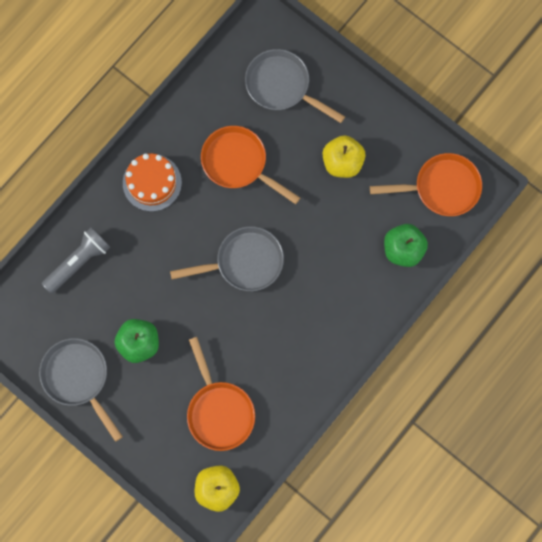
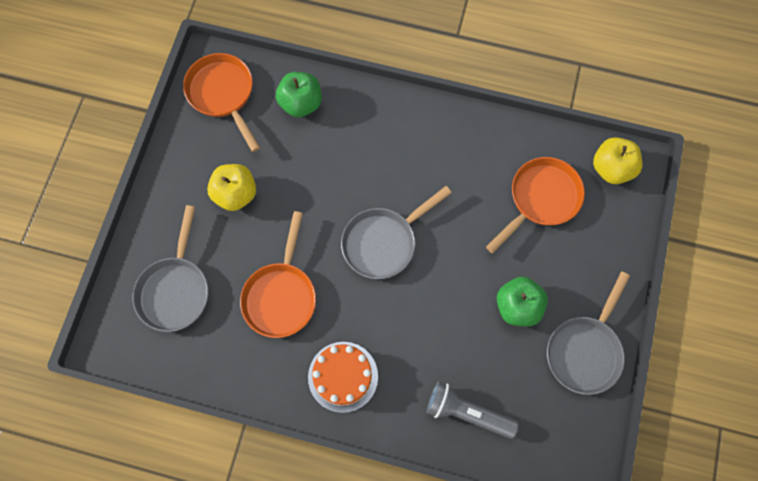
camera: 115 degrees left, 5 degrees down
grey pan [170,226,284,291] -> grey pan turned 90 degrees counterclockwise [341,186,452,279]

